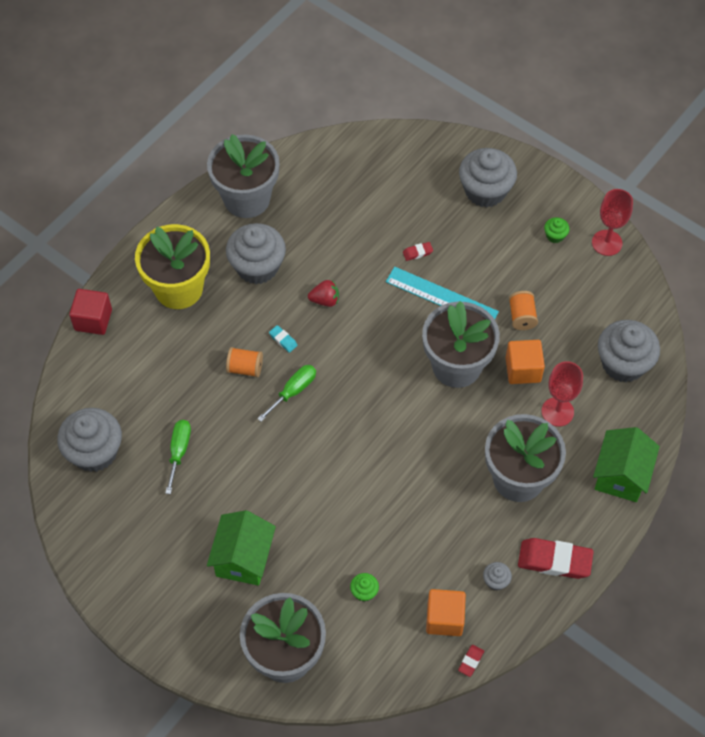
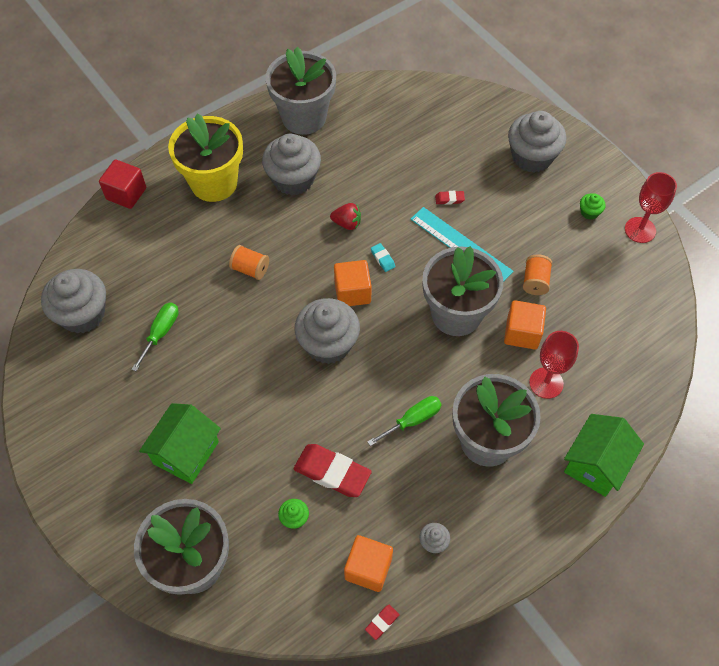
camera: 15 degrees right, 0 degrees up
green screwdriver [257,365,316,422] -> green screwdriver moved to [367,396,442,446]
turquoise eraser [269,325,298,353] -> turquoise eraser moved to [371,243,395,272]
red eraser [518,538,594,579] -> red eraser moved to [294,444,372,497]
grey cupcake [598,320,660,382] -> grey cupcake moved to [295,298,360,364]
none -> orange cube [334,260,372,306]

